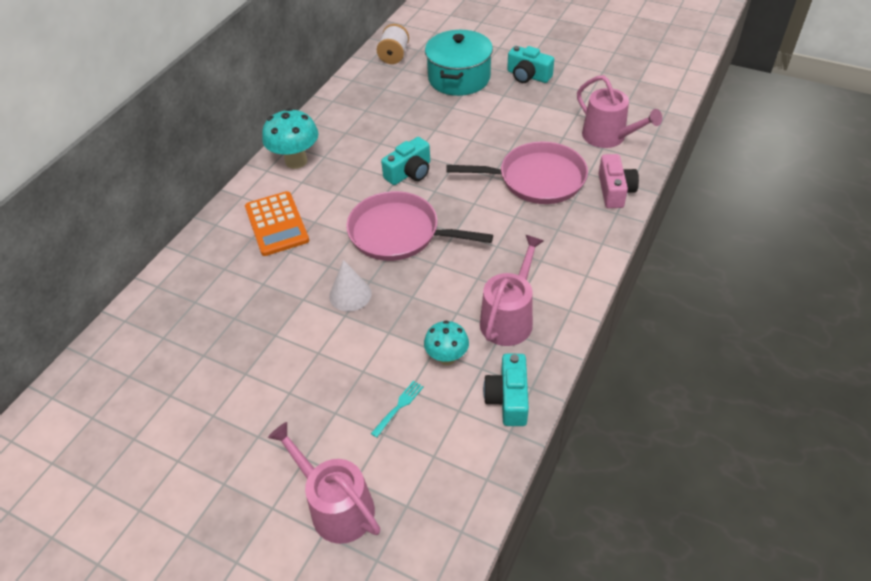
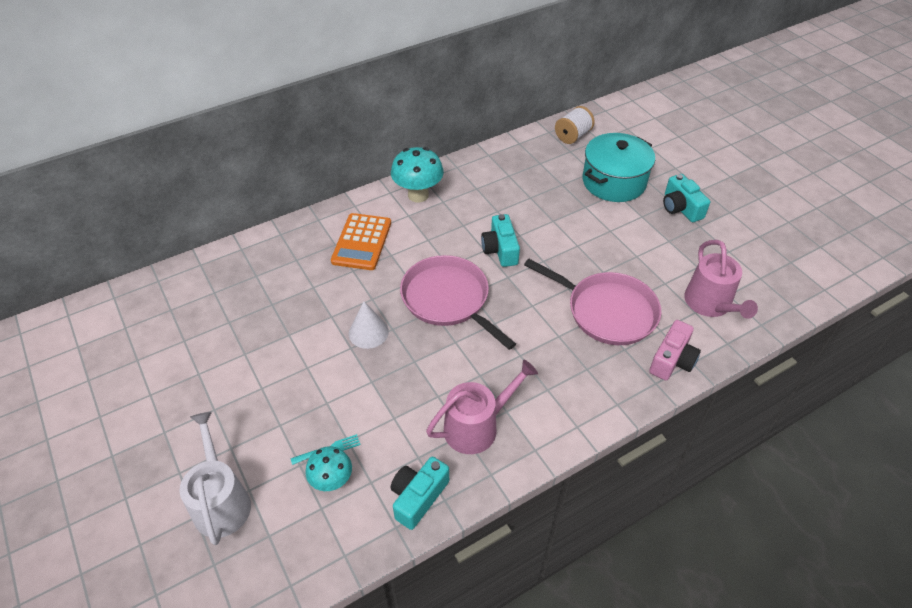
camera: 30 degrees right, 0 degrees up
pink watering can [268,422,380,544] -> white watering can [179,411,251,545]
turquoise camera [381,137,430,185] -> turquoise camera turned 90 degrees clockwise [481,214,520,267]
turquoise mushroom [424,321,469,365] -> turquoise mushroom moved to [305,446,352,491]

